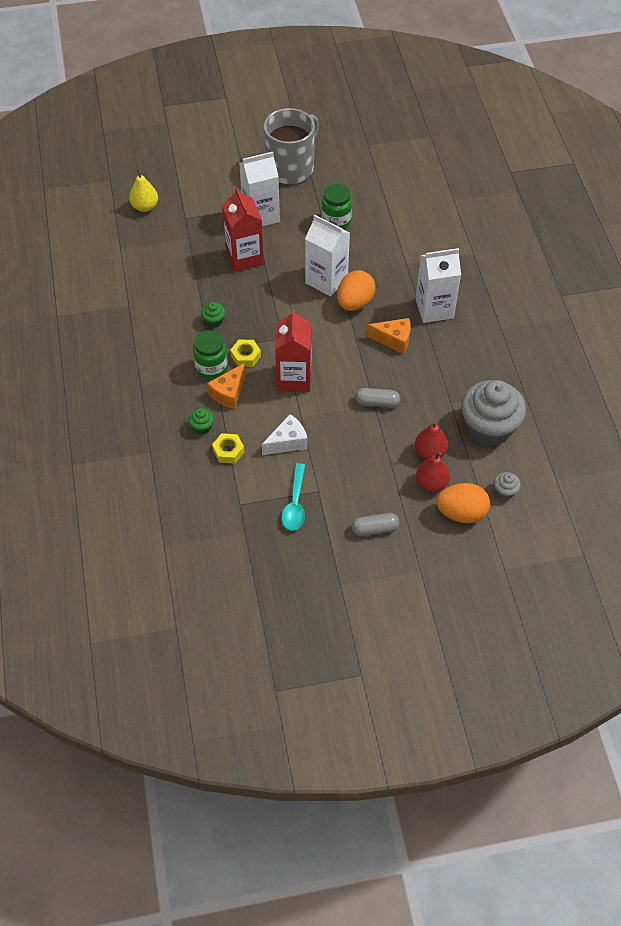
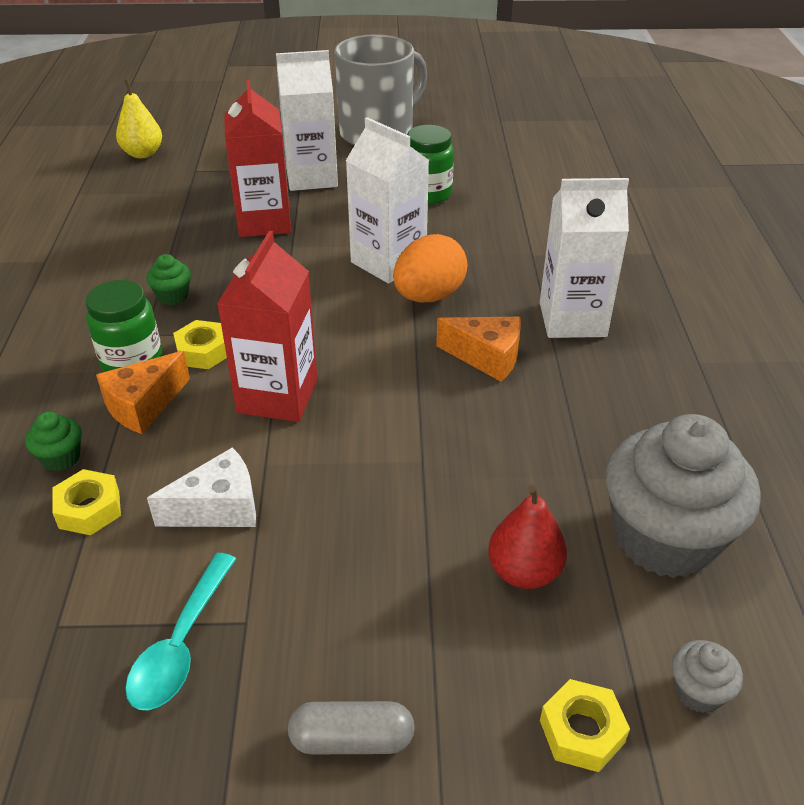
camera: 10 degrees right, 15 degrees down
grey capsule [355,388,400,408] -> none
red pear [416,452,450,492] -> none
orange egg [436,483,490,523] -> yellow nut [540,679,630,772]

